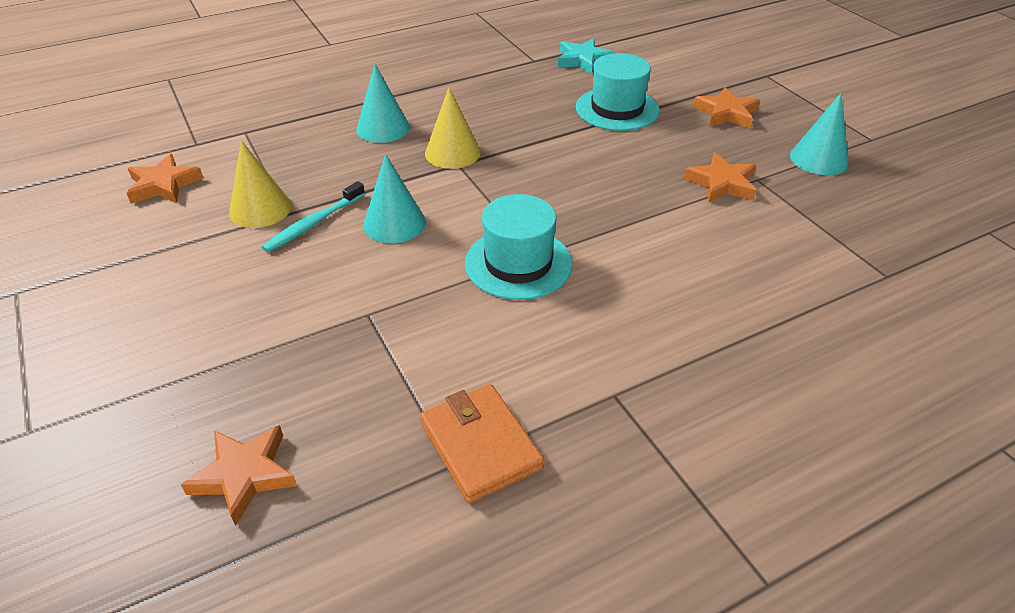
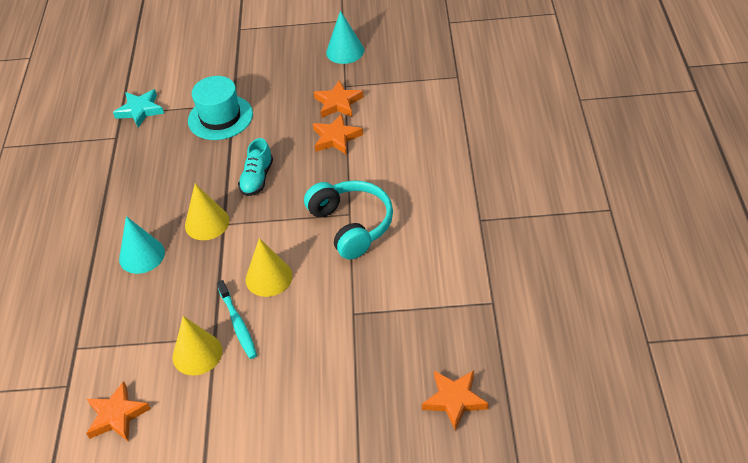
camera: 60 degrees left, 5 degrees up
turquoise cone [363,154,426,243] -> yellow cone [246,238,293,297]
orange wallet [420,384,544,503] -> none
turquoise hat [465,194,572,300] -> turquoise headphones [304,180,393,259]
orange star [693,87,760,129] -> orange star moved to [313,114,363,155]
none -> turquoise shoe [238,138,273,196]

